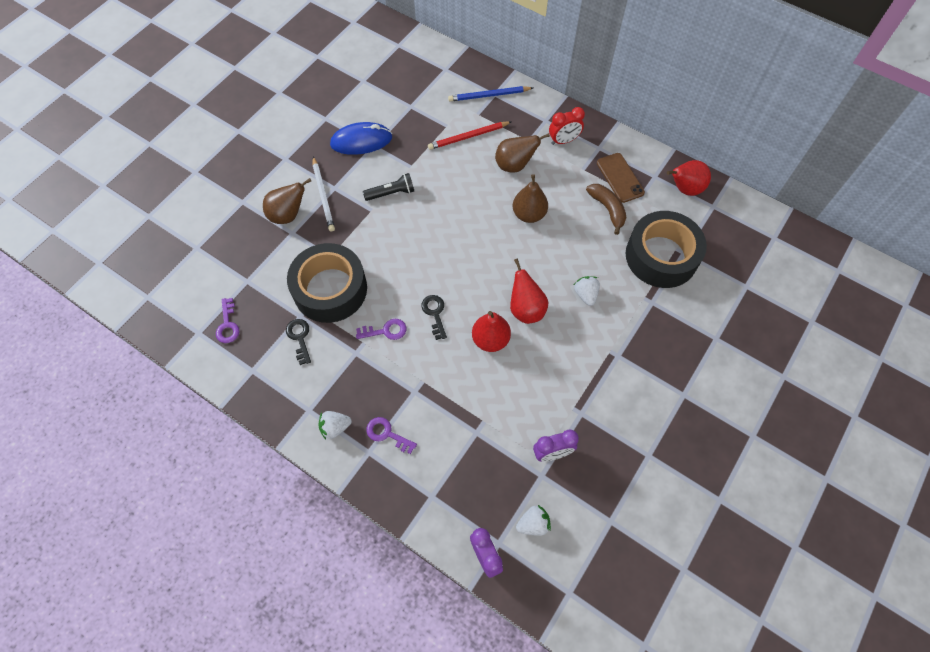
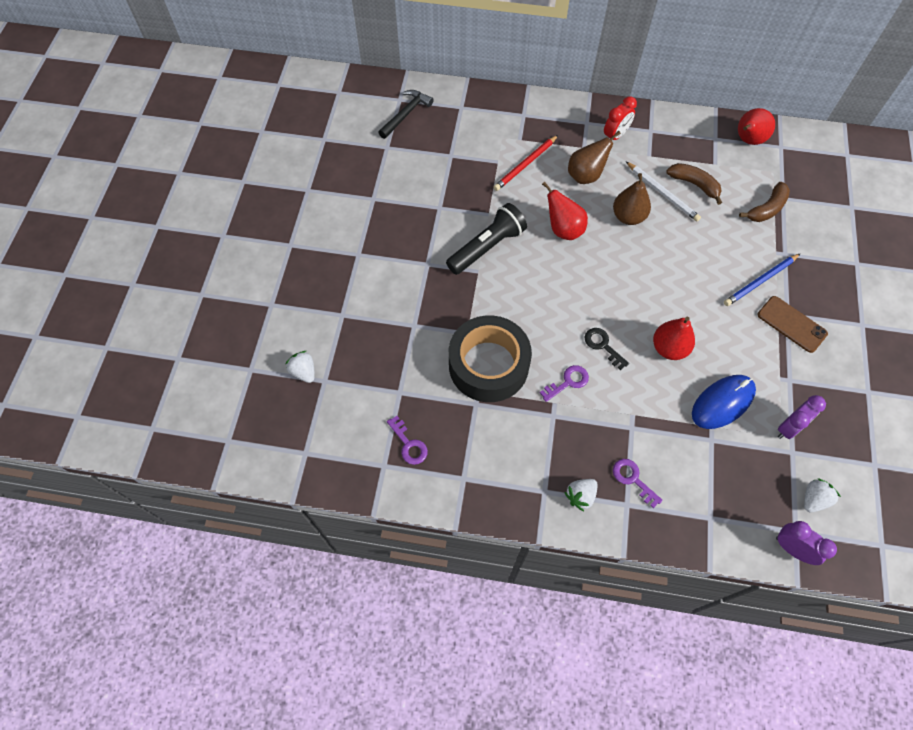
camera: 25 degrees left, 0 degrees up
brown pear [263,178,311,224] -> none
black key [286,319,311,365] -> none
white pencil [313,157,335,232] -> white pencil moved to [626,162,701,221]
blue mouse [330,122,392,155] -> blue mouse moved to [692,375,756,429]
black flashlight [363,173,414,201] -> black flashlight [446,203,527,275], size x1.60
purple key [366,417,417,454] -> purple key turned 45 degrees clockwise [613,459,663,508]
blue pencil [448,86,533,102] -> blue pencil moved to [724,254,800,306]
red pear [510,258,548,324] -> red pear moved to [542,181,588,240]
white strawberry [574,276,600,306] -> white strawberry moved to [286,351,315,383]
brown phone [597,153,645,203] -> brown phone moved to [757,296,828,353]
black tape [626,211,707,288] -> brown banana [739,182,790,222]
none -> black hammer [378,90,434,139]

